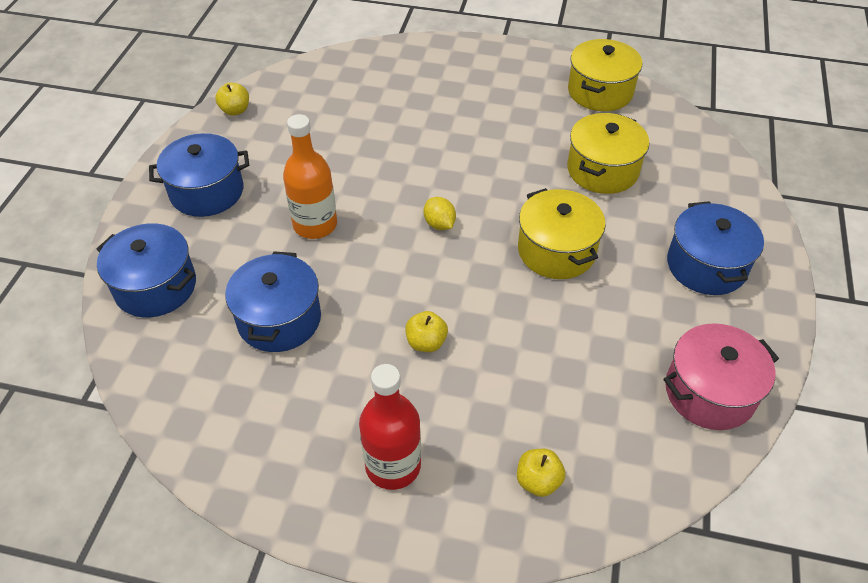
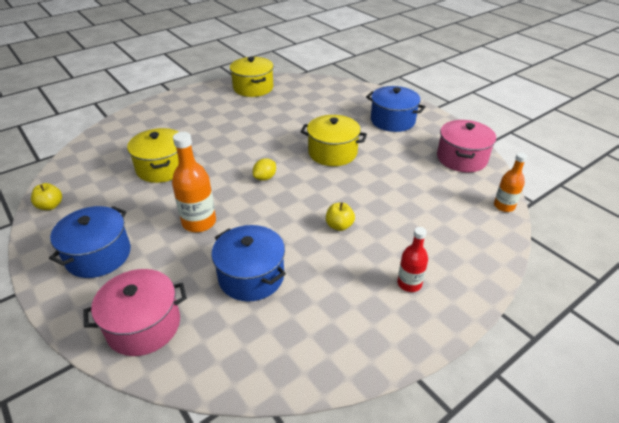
camera: 50 degrees left, 10 degrees down
blue pot [97,223,196,318] -> pink pot [83,269,187,356]
red bottle [359,364,421,490] -> red bottle [397,227,428,292], size x0.63
yellow lemon [424,197,456,230] -> yellow lemon turned 60 degrees counterclockwise [253,158,276,181]
yellow apple [517,449,565,497] -> none
yellow pot [567,113,649,194] -> yellow pot moved to [127,128,179,183]
none -> orange bottle [494,153,527,212]

